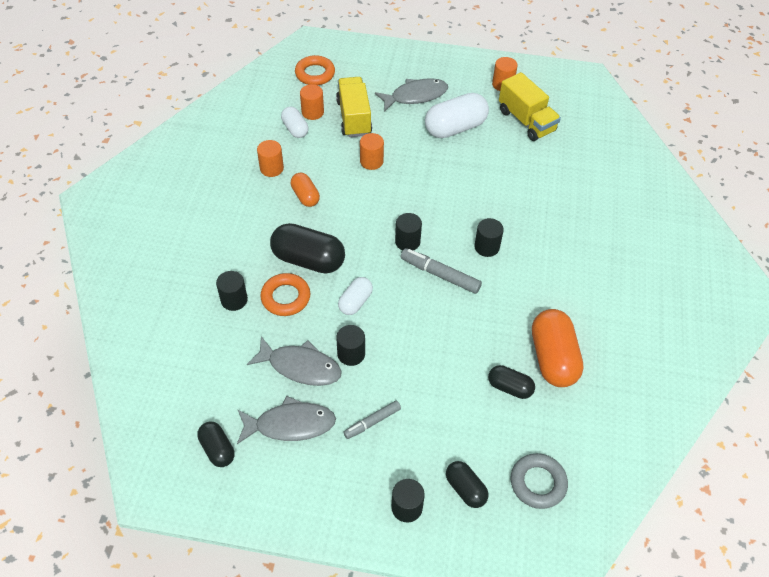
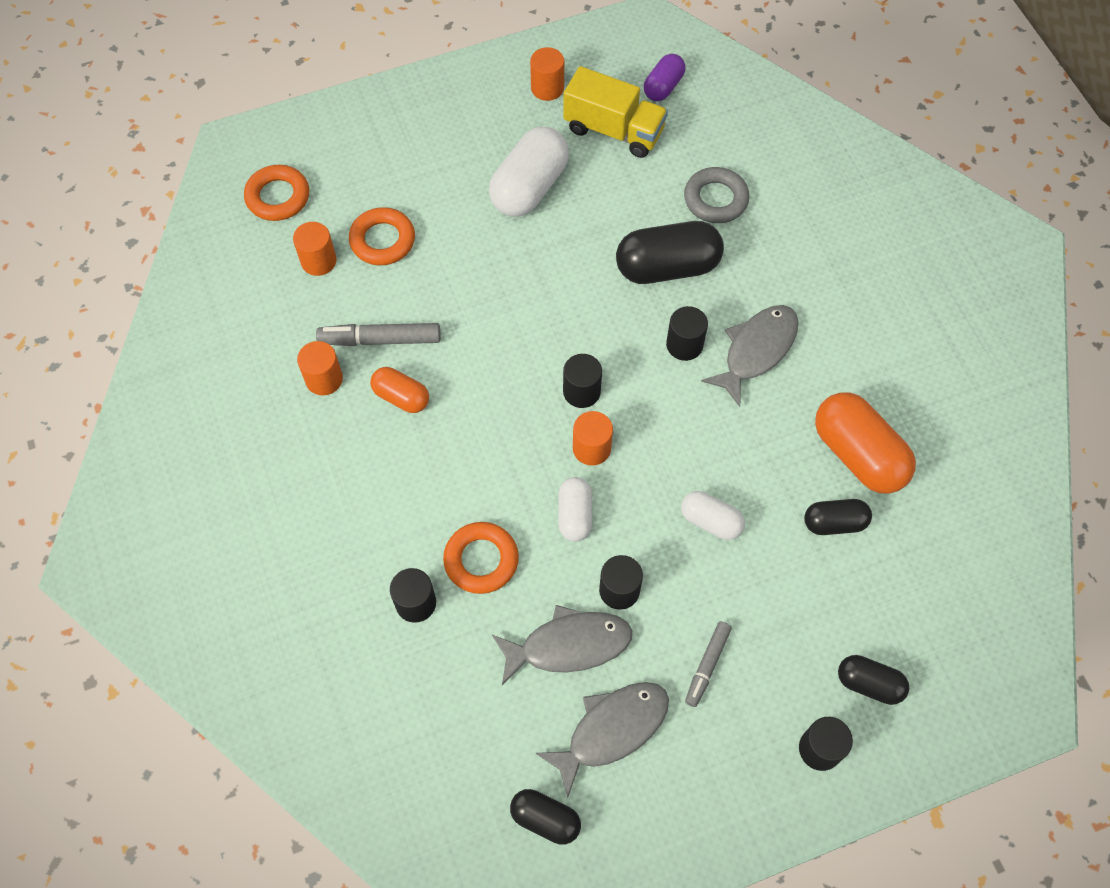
camera: 30 degrees left, 10 degrees up
black capsule [270,223,345,274] -> black capsule moved to [616,221,724,284]
white capsule [281,107,308,138] -> white capsule moved to [681,491,745,540]
yellow truck [336,77,372,137] -> orange ring [349,207,415,265]
orange cylinder [360,133,384,170] -> orange cylinder moved to [573,411,613,466]
grey fish [375,78,448,112] -> grey fish moved to [701,305,799,407]
grey marker [401,248,482,294] -> grey marker moved to [316,323,440,346]
grey ring [511,453,568,509] -> grey ring moved to [684,167,750,223]
none -> purple capsule [644,54,685,101]

